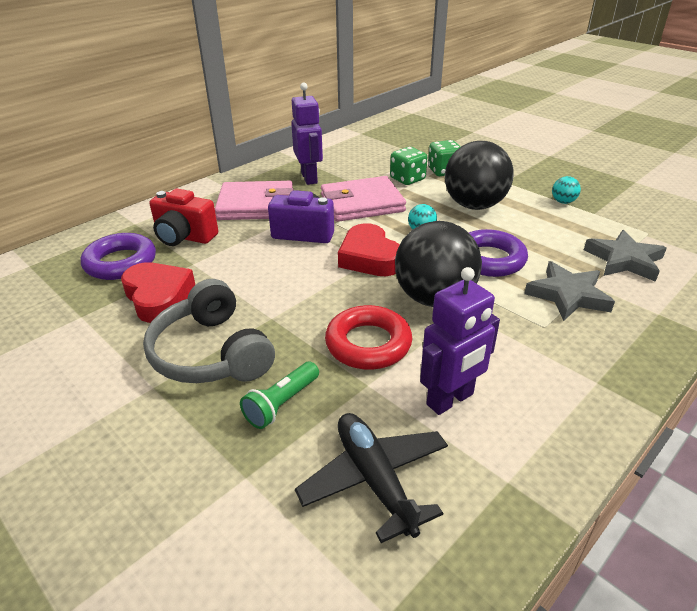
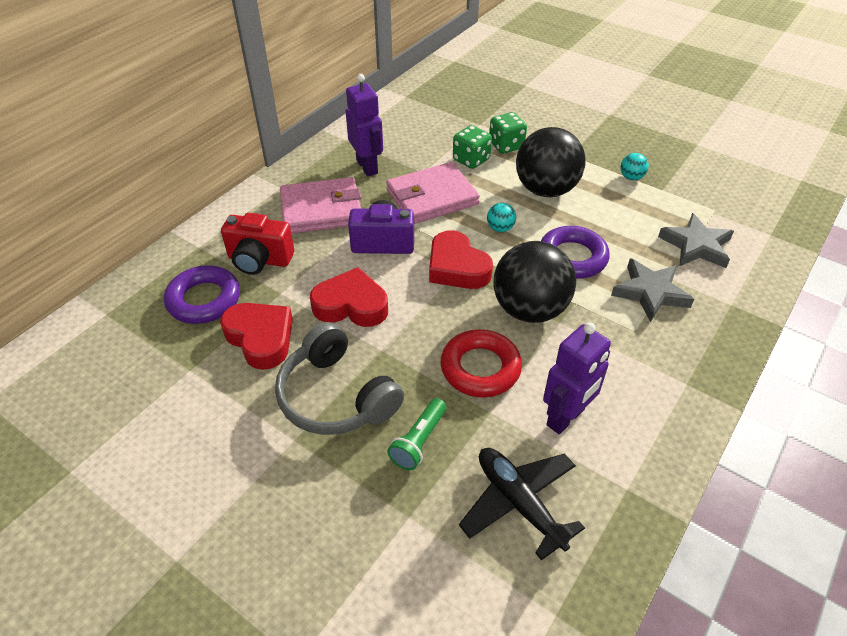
camera: 10 degrees left, 10 degrees up
none -> red heart [310,267,388,327]

